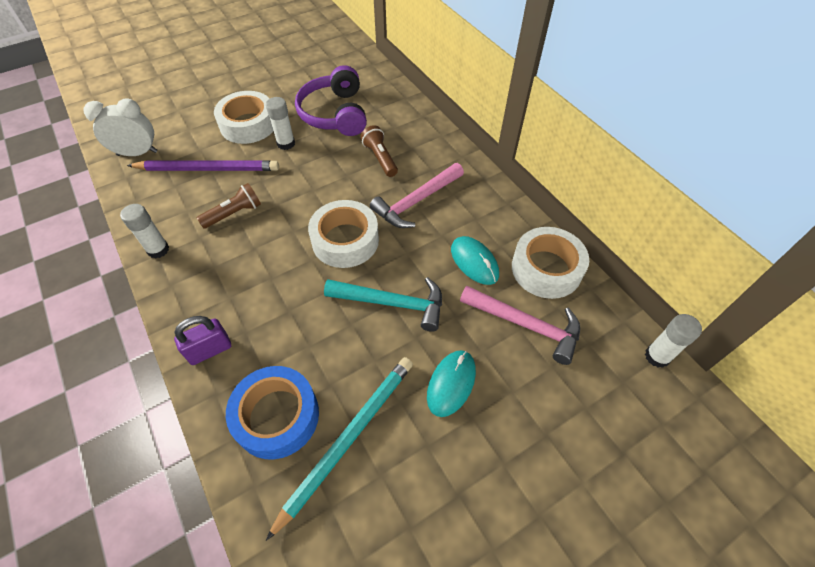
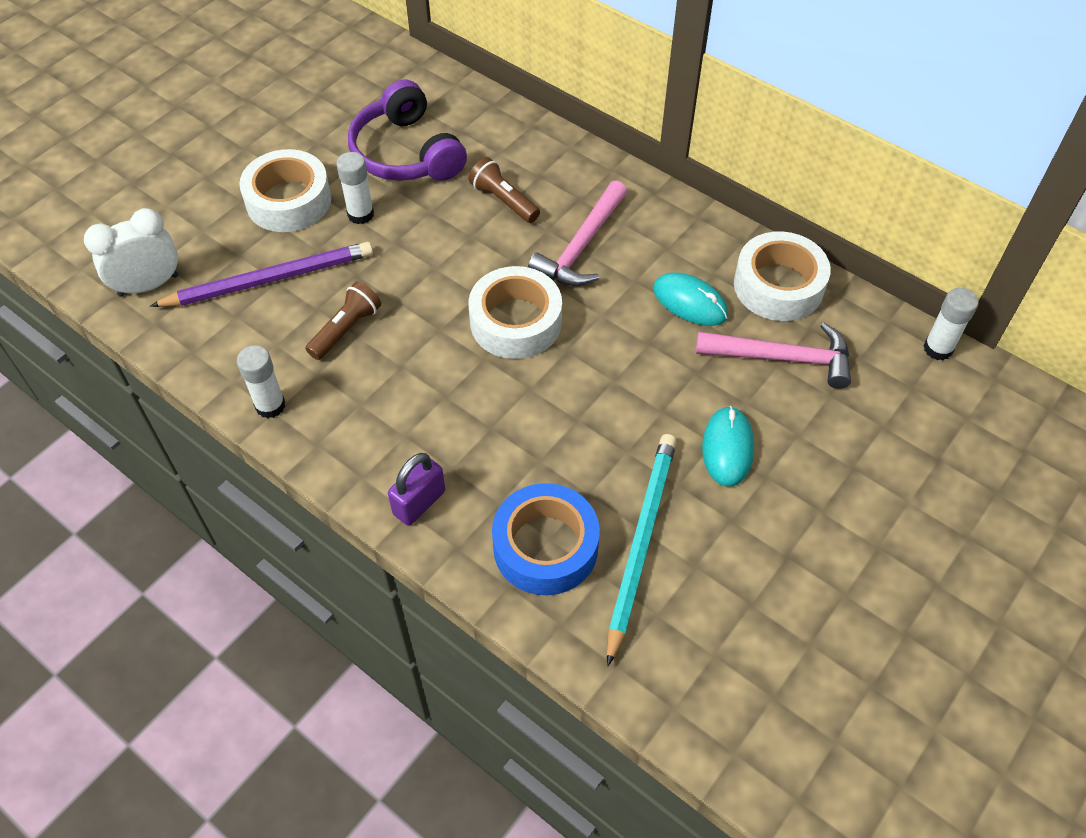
camera: 20 degrees left, 0 degrees up
turquoise hammer [324,277,442,332] -> none

